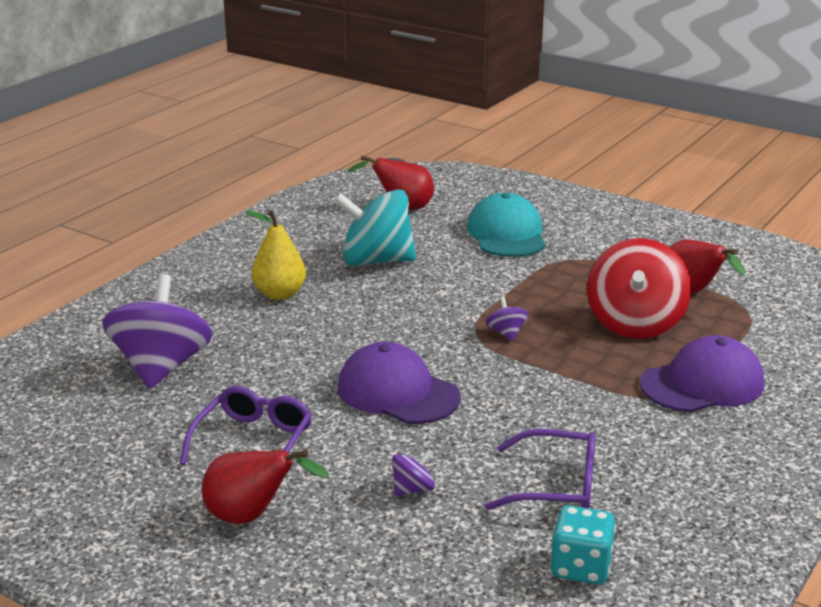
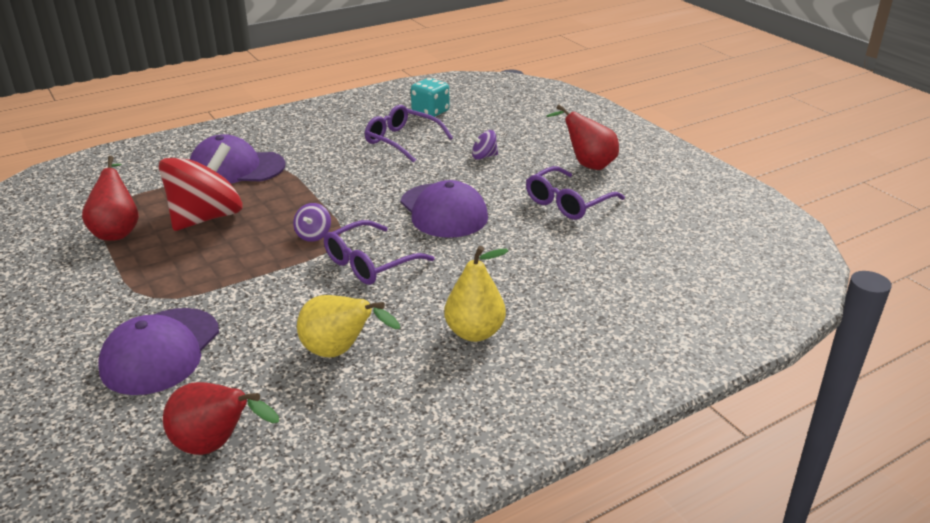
camera: 155 degrees left, 5 degrees up
purple spinning top [102,274,213,389] -> none
turquoise spinning top [334,189,416,266] -> yellow pear [297,295,400,357]
turquoise cap [467,193,545,257] -> purple cap [98,308,219,395]
none -> purple glasses [324,220,435,285]

